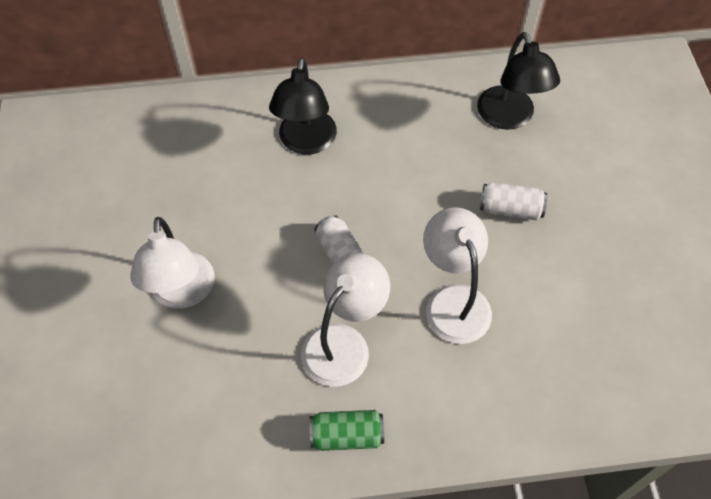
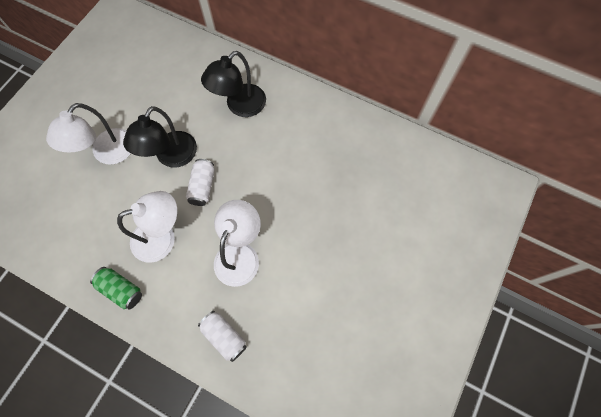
camera: 35 degrees right, 10 degrees up
black lamp [477,32,560,130] -> black lamp moved to [123,106,197,168]
white can [480,182,547,220] -> white can moved to [198,311,247,362]

